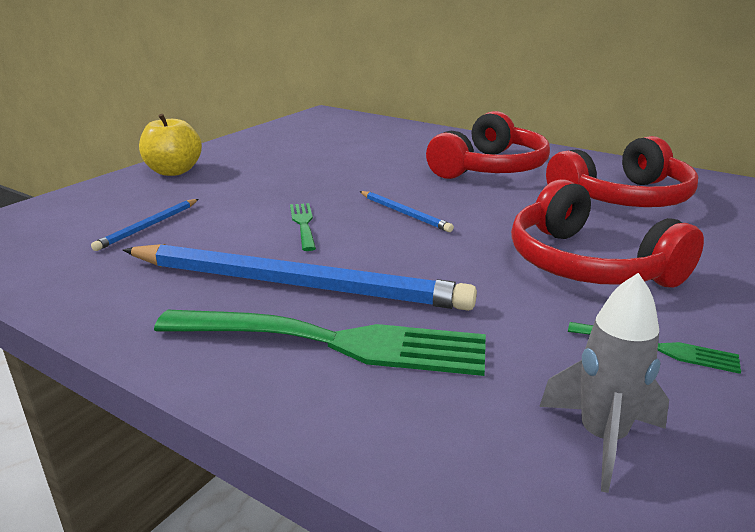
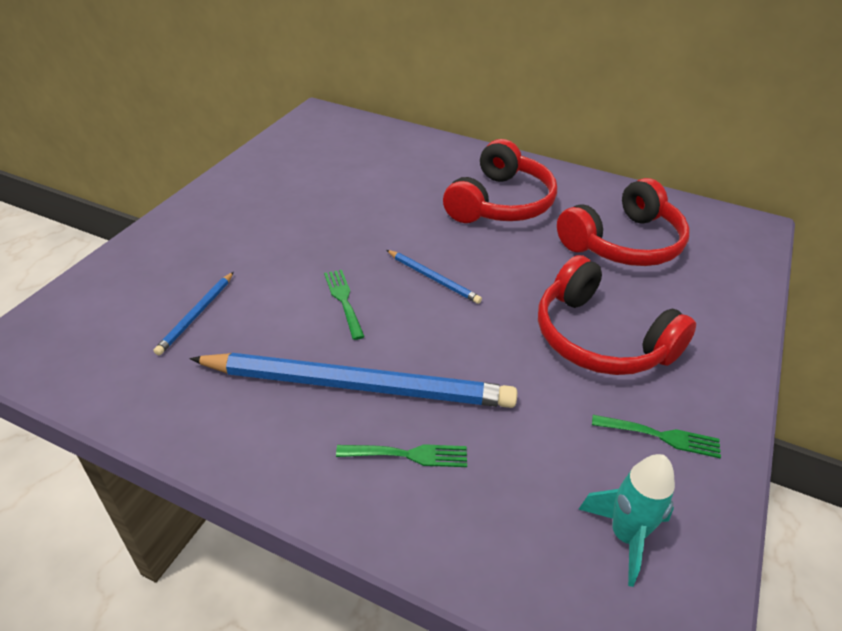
camera: 10 degrees left, 15 degrees up
yellow apple [139,114,202,176] -> none
green fork [154,310,486,376] -> green fork [336,444,467,467], size x0.48
grey rocket [539,273,669,493] -> turquoise rocket [579,454,675,587]

